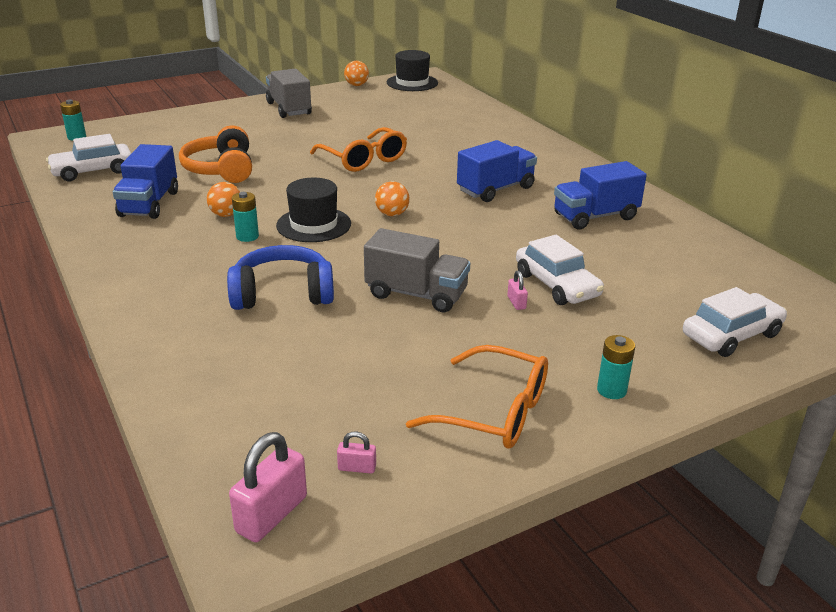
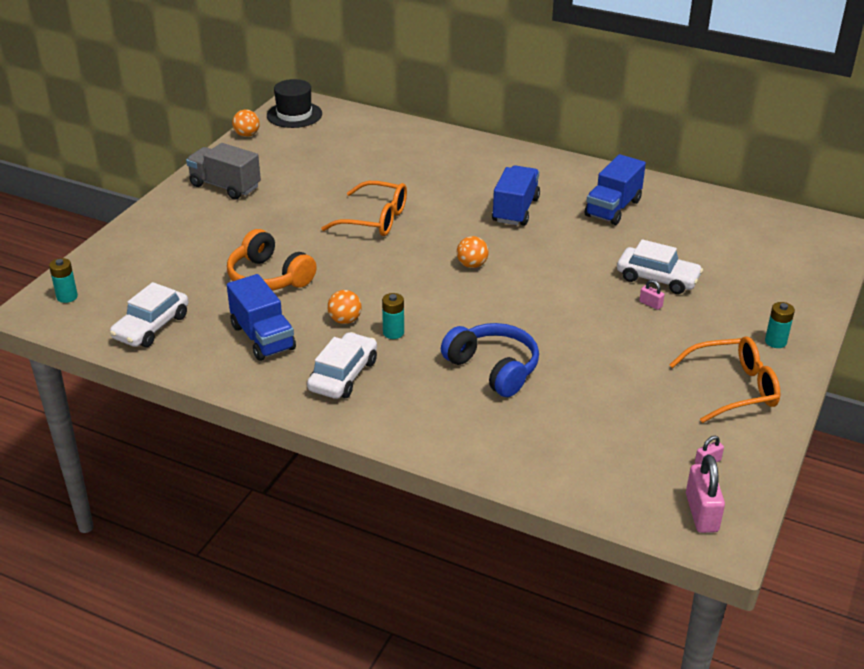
camera: 35 degrees left, 5 degrees up
blue headphones [227,245,334,310] -> blue headphones turned 90 degrees clockwise [441,323,539,397]
black hat [276,178,351,242] -> none
grey truck [364,228,470,312] -> none
white car [683,287,787,357] -> white car moved to [307,332,377,399]

